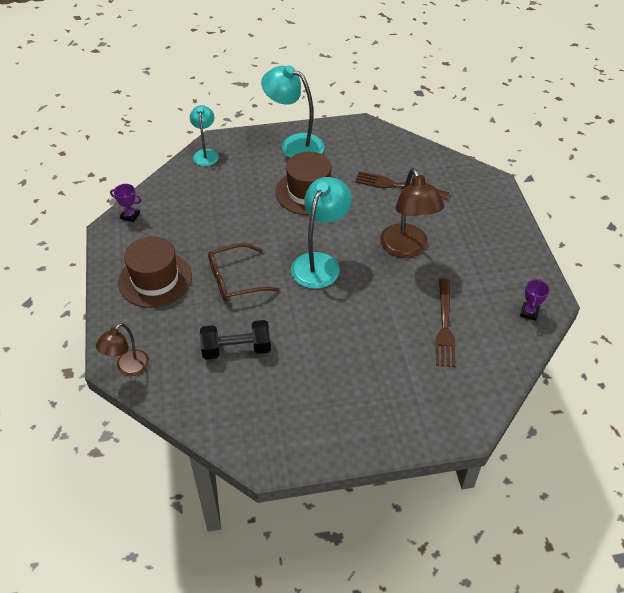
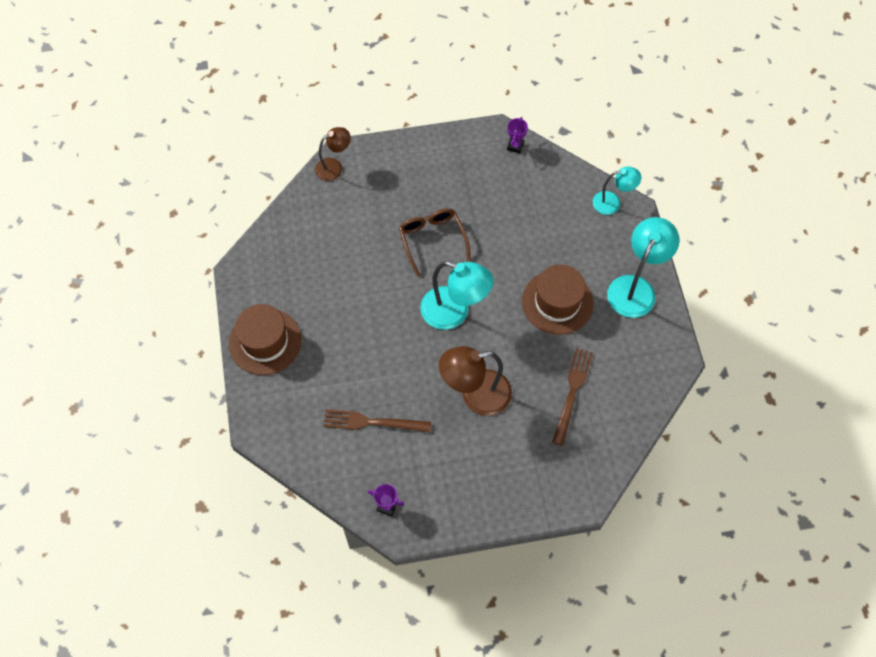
camera: 90 degrees right, 15 degrees up
brown lamp [96,323,149,376] -> brown lamp turned 120 degrees clockwise [315,127,351,181]
brown hat [118,236,192,308] -> brown hat moved to [229,304,302,375]
black dumbbell [200,320,271,359] -> none

